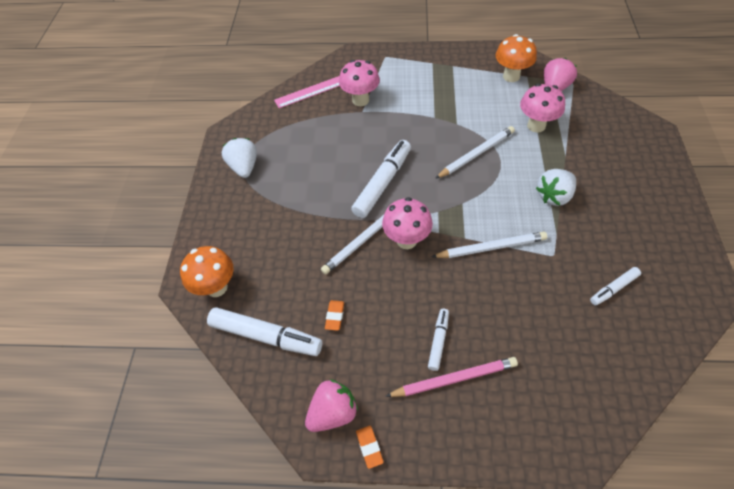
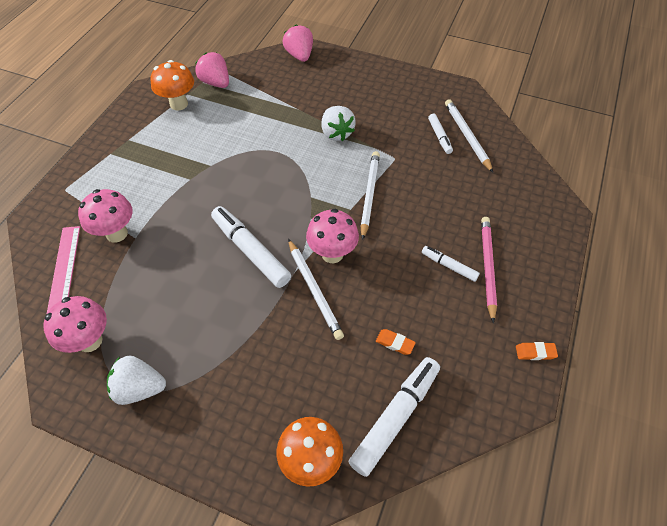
camera: 75 degrees left, 0 degrees up
pink strawberry [305,379,358,432] -> pink strawberry moved to [283,25,313,62]
white pencil [435,126,515,179] -> white pencil moved to [445,99,493,173]
pink mushroom [520,84,565,132] -> pink mushroom moved to [43,296,107,353]

